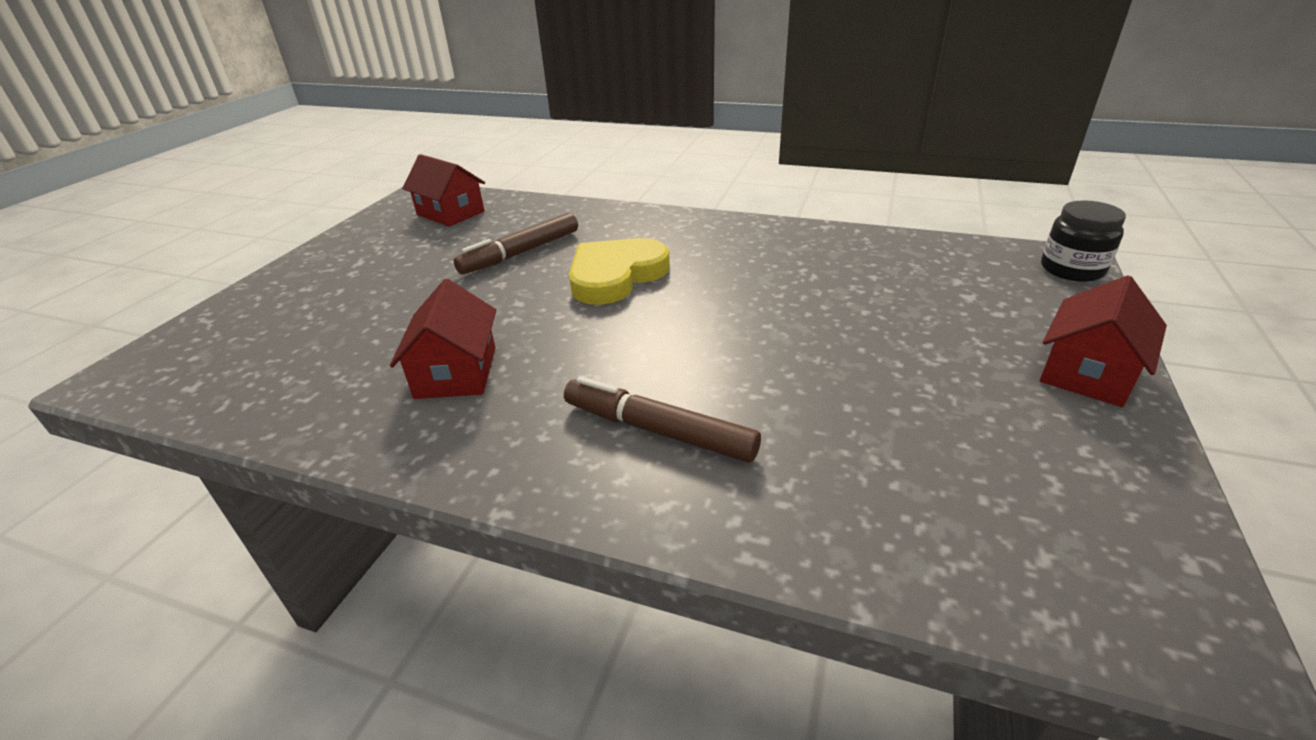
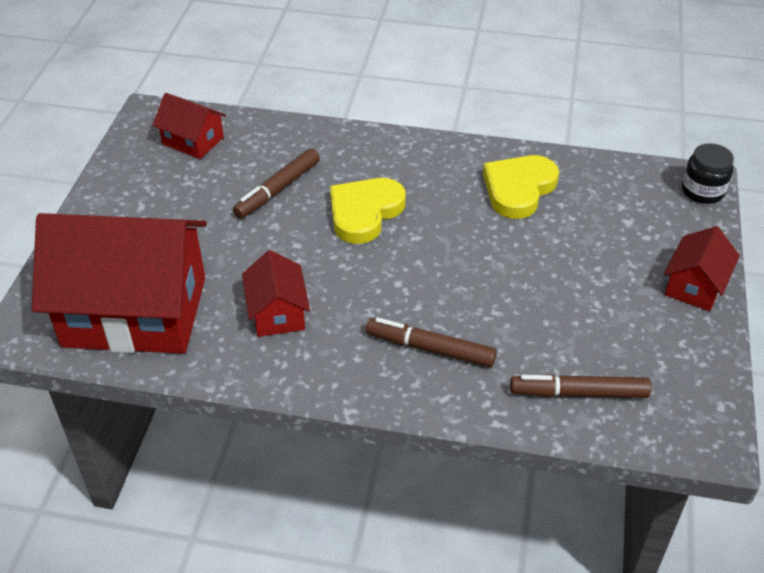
camera: 10 degrees left, 10 degrees up
none -> red house [32,213,207,354]
none -> yellow heart [483,155,559,219]
none -> brown marker [510,374,651,398]

